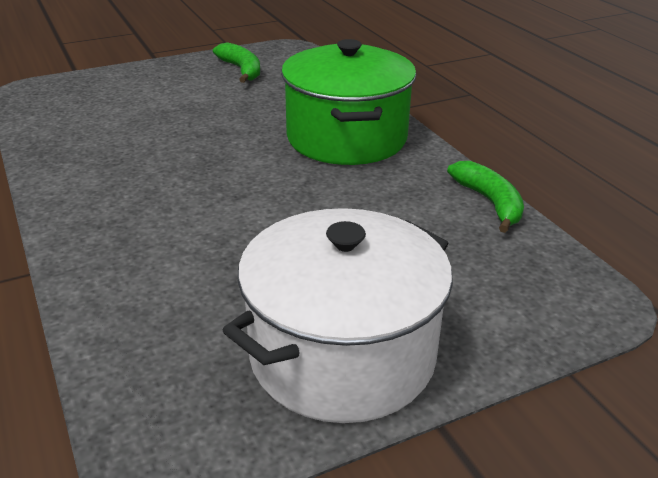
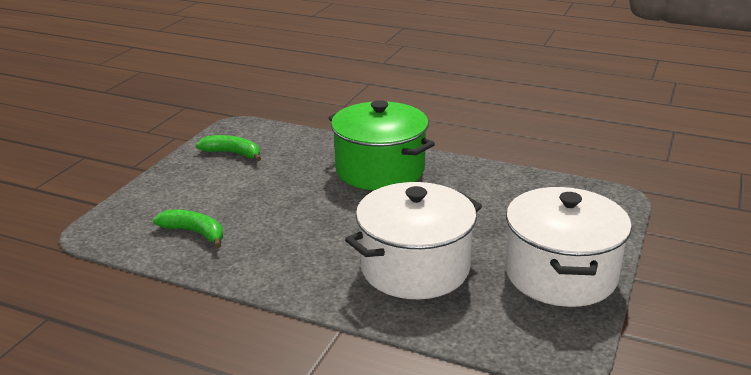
camera: 40 degrees left, 5 degrees down
green banana [447,161,524,233] -> green banana moved to [153,210,223,248]
none -> white pot [345,182,482,299]

